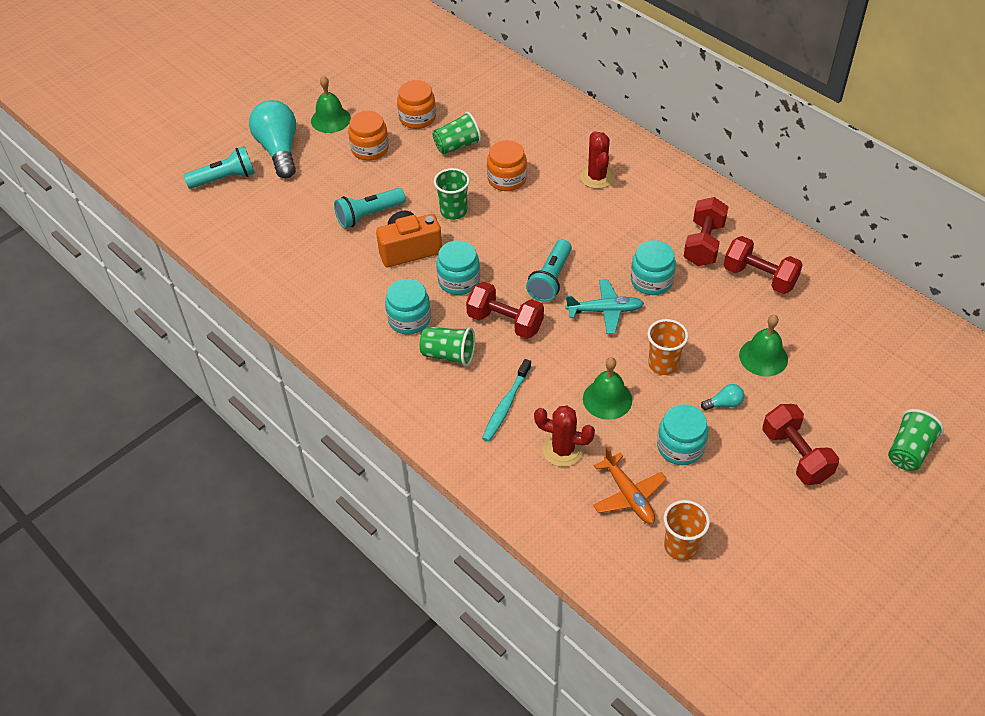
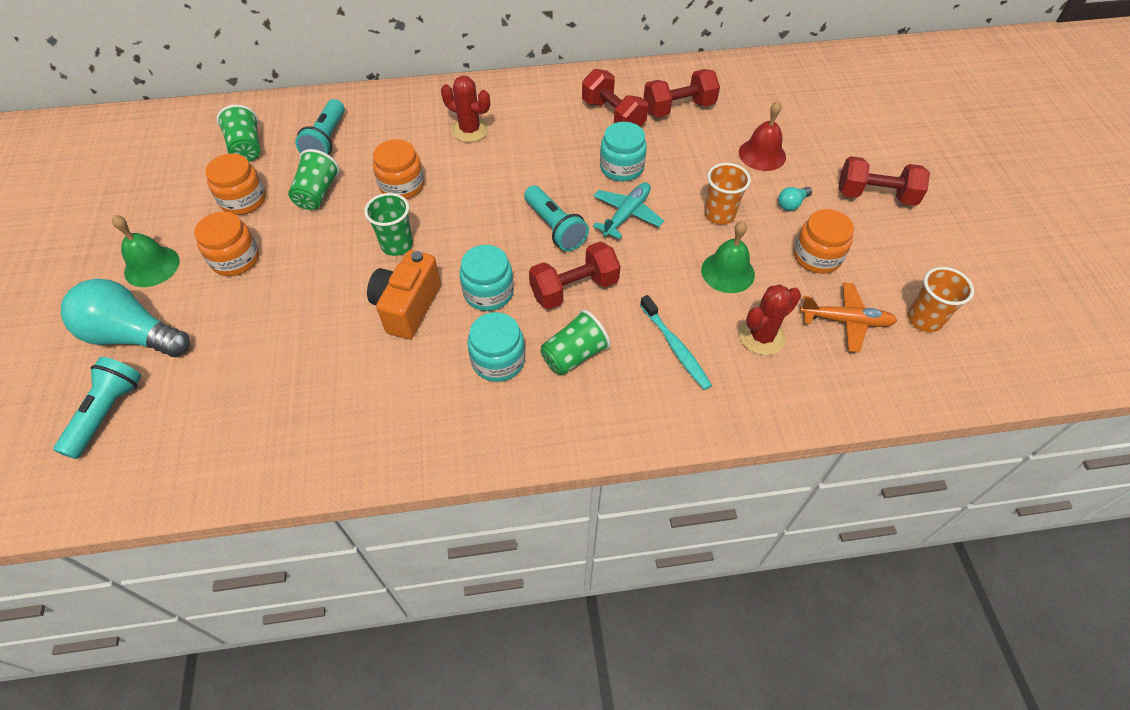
camera: 55 degrees left, 5 degrees up
turquoise flashlight [334,188,406,228] -> turquoise flashlight moved to [295,99,345,155]
turquoise jar [657,404,708,465] -> orange jar [794,209,854,274]
turquoise light bulb [701,384,744,410] -> turquoise light bulb turned 150 degrees counterclockwise [778,187,812,211]
green bell [739,314,788,376] -> red bell [739,101,786,171]
green cup [888,409,944,471] -> green cup moved to [217,104,260,162]

